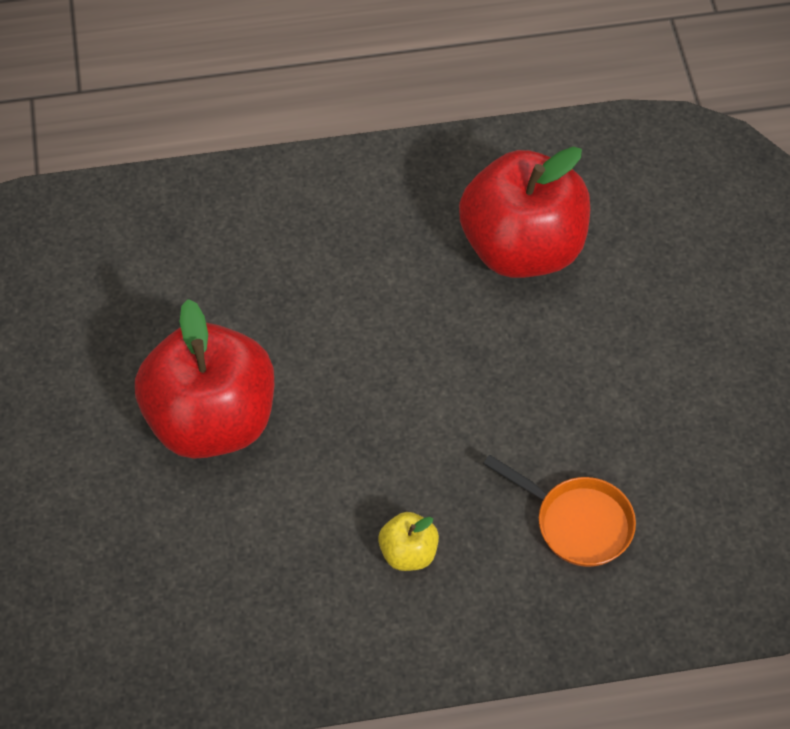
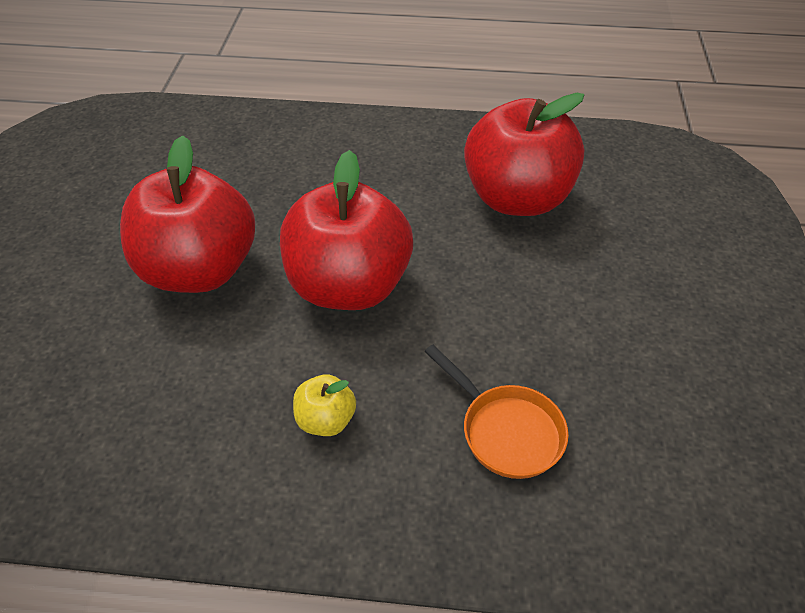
camera: 15 degrees right, 10 degrees down
none -> red apple [280,150,413,310]

